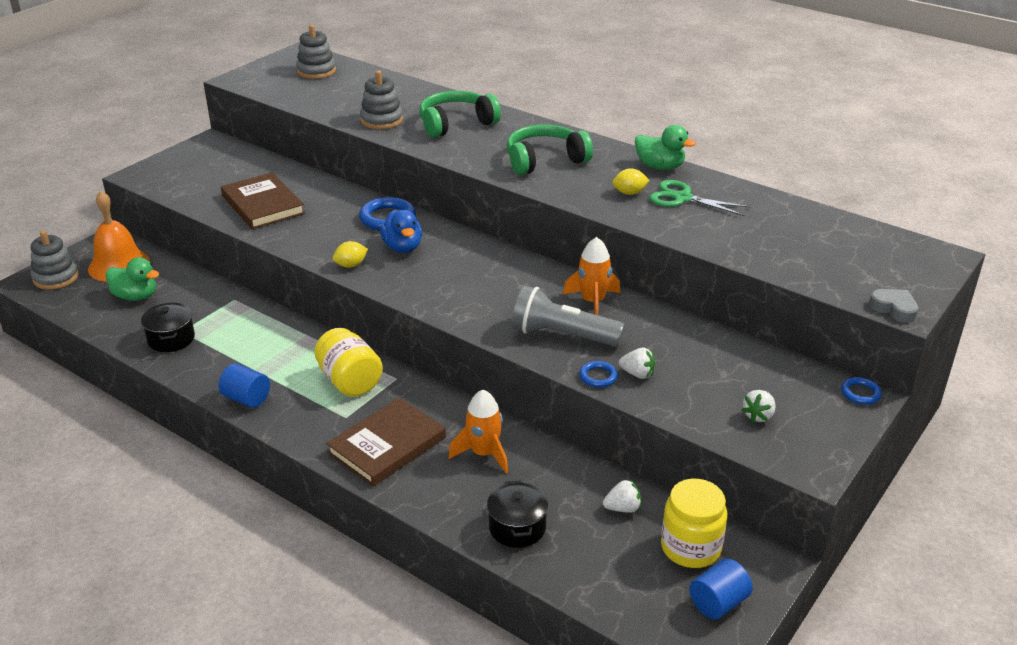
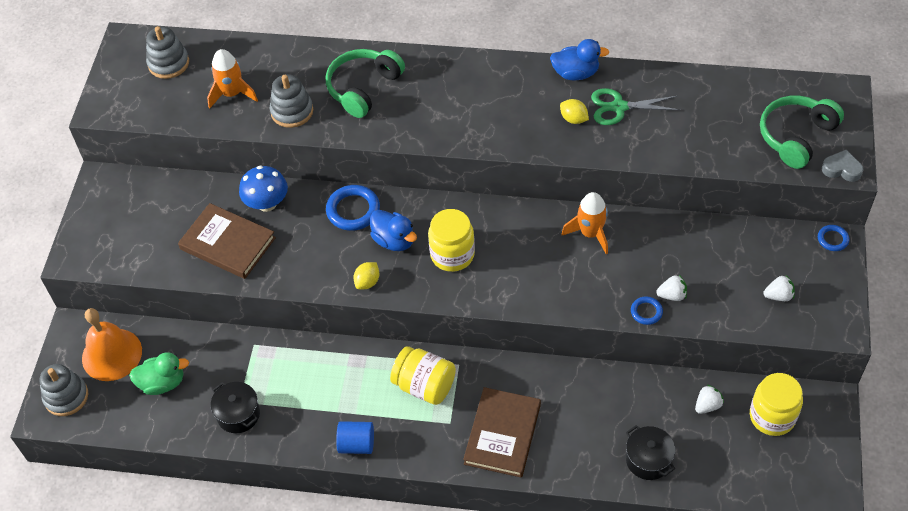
camera: 25 degrees left, 20 degrees up
orange rocket [448,390,508,473] -> orange rocket moved to [207,49,258,109]
green headphones [507,125,593,175] -> green headphones moved to [760,96,844,169]
grey flashlight [512,285,625,347] -> none
yellow lemon [612,168,650,195] -> yellow lemon turned 75 degrees clockwise [560,99,589,124]
green duck [635,125,696,170] -> blue duck [550,39,609,80]
blue cylinder [689,559,753,619] -> none
white strawberry [742,390,776,422] -> white strawberry turned 105 degrees counterclockwise [763,275,795,301]
none -> blue mushroom [239,166,288,212]
none -> yellow jar [428,209,475,272]

